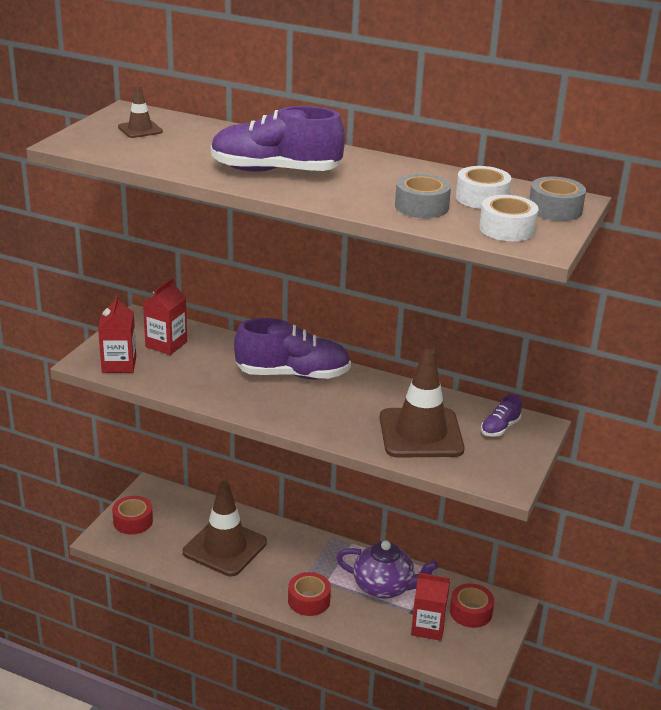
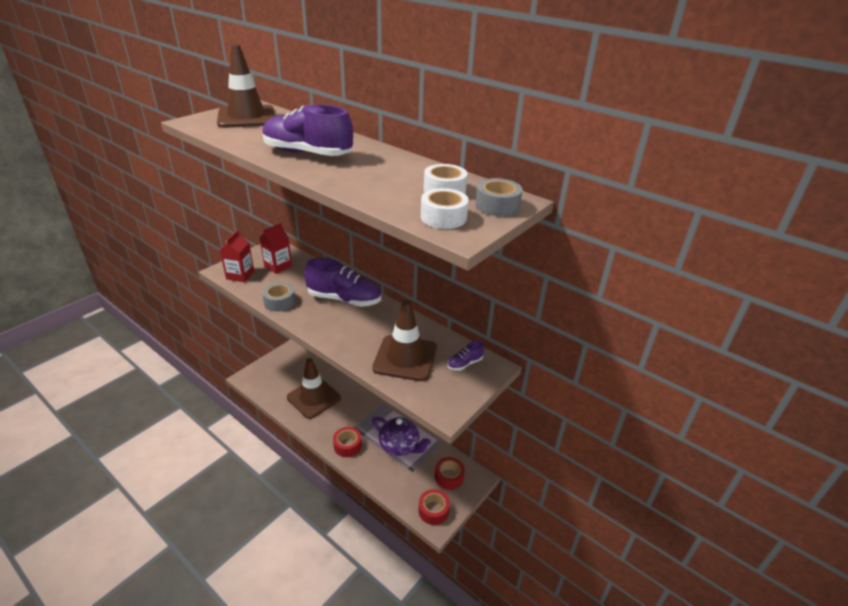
camera: 15 degrees right, 5 degrees up
red tape [112,496,153,534] -> red tape moved to [418,489,450,525]
brown traffic cone [118,85,163,138] -> brown traffic cone [217,44,275,128], size x2.14
grey tape [395,174,451,218] -> grey tape moved to [262,282,296,312]
red carton [411,573,450,641] -> none

